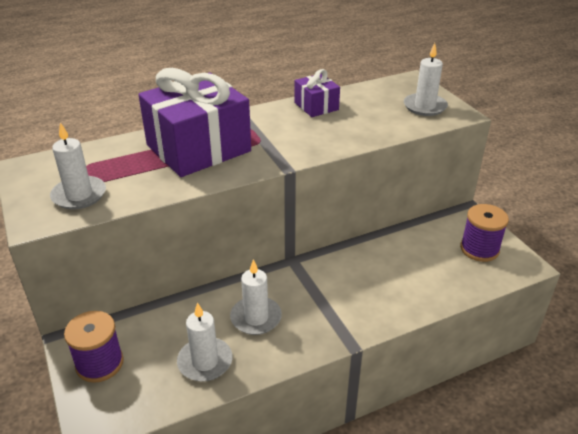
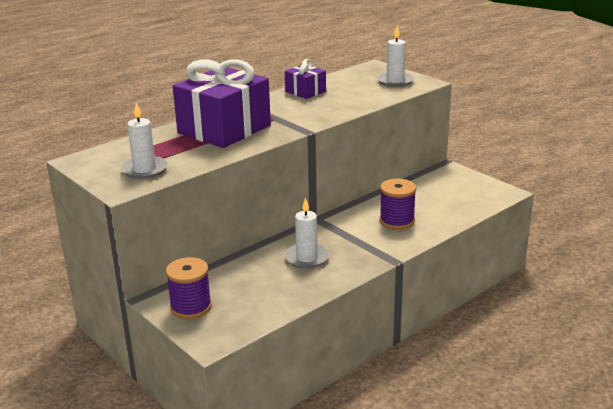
camera: 15 degrees left, 10 degrees down
white candle [177,302,233,382] -> none
purple spool [460,204,509,262] -> purple spool moved to [380,179,416,230]

